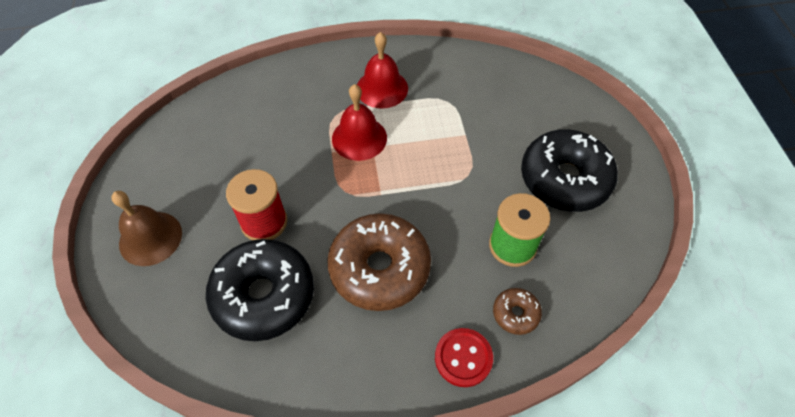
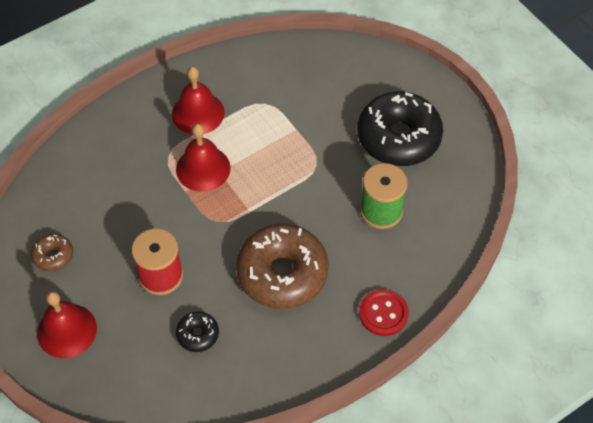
camera: 25 degrees left, 0 degrees up
brown bell [111,191,182,266] -> red bell [37,291,97,358]
black donut [206,239,314,341] -> black donut [176,311,219,352], size x0.45
brown donut [493,288,542,335] -> brown donut moved to [31,234,73,271]

